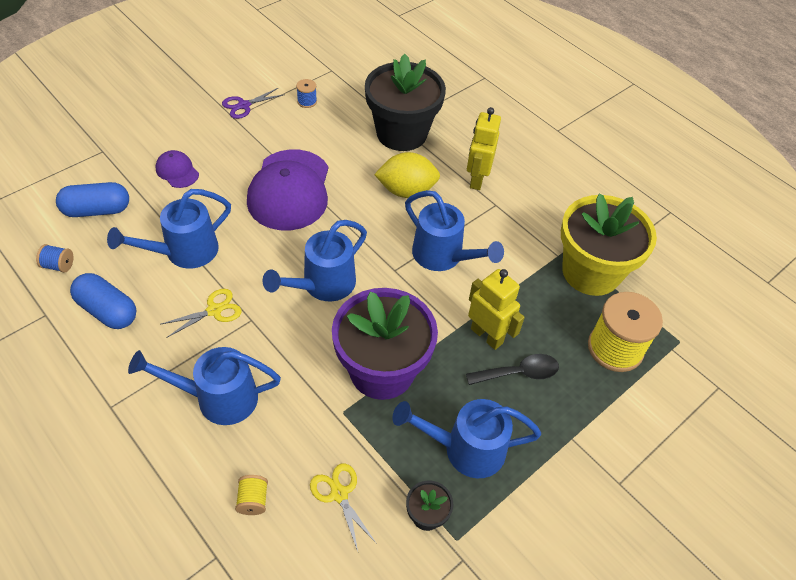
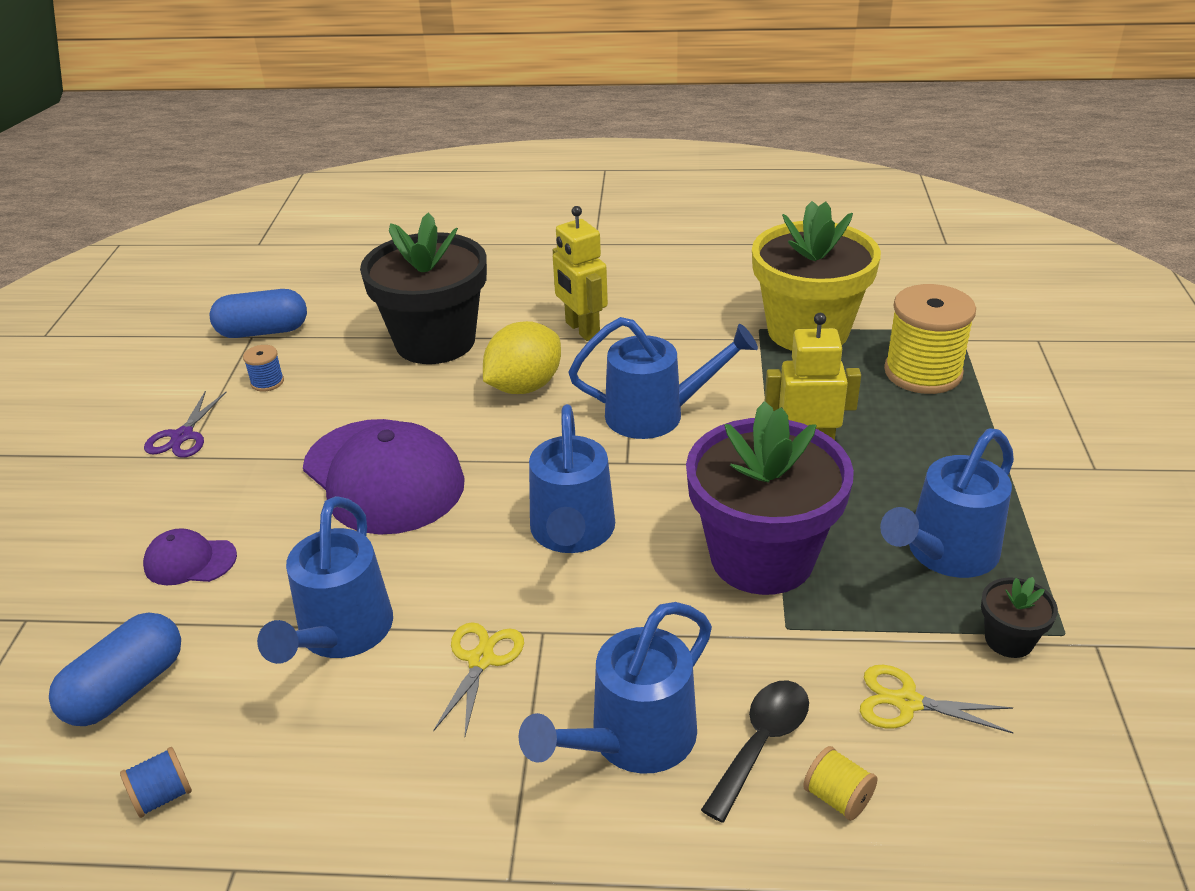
camera: 40 degrees left, 15 degrees down
blue capsule [70,273,136,329] -> blue capsule moved to [210,289,307,338]
black spoon [466,354,559,385] -> black spoon moved to [701,680,809,823]

